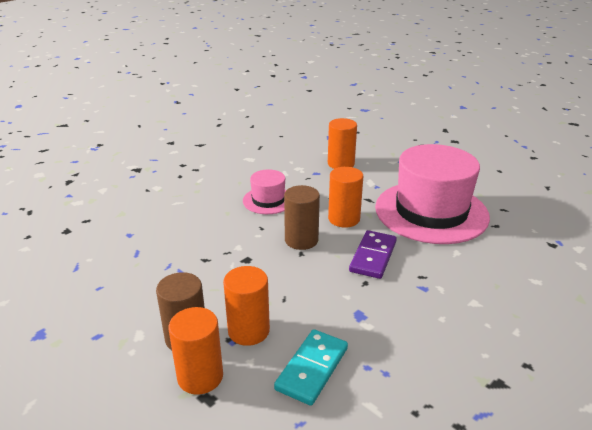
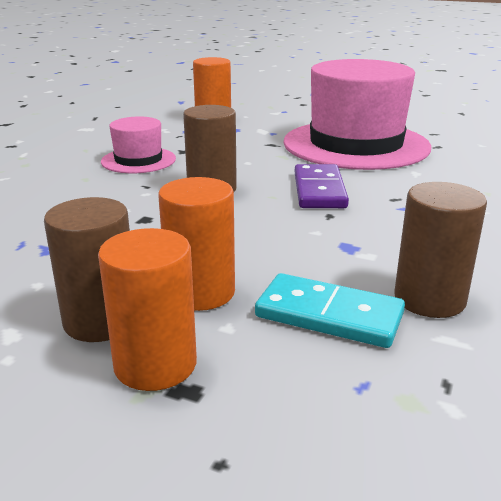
camera: 20 degrees left, 5 degrees down
turquoise domino [274,329,348,406] -> turquoise domino turned 75 degrees counterclockwise [255,273,405,348]
orange cylinder [328,167,363,228] -> none
none -> brown cylinder [394,182,487,318]

